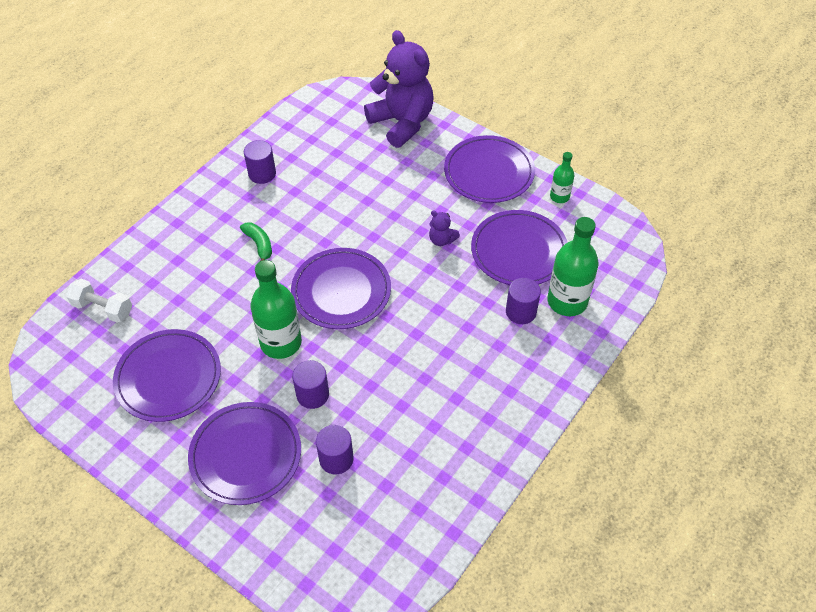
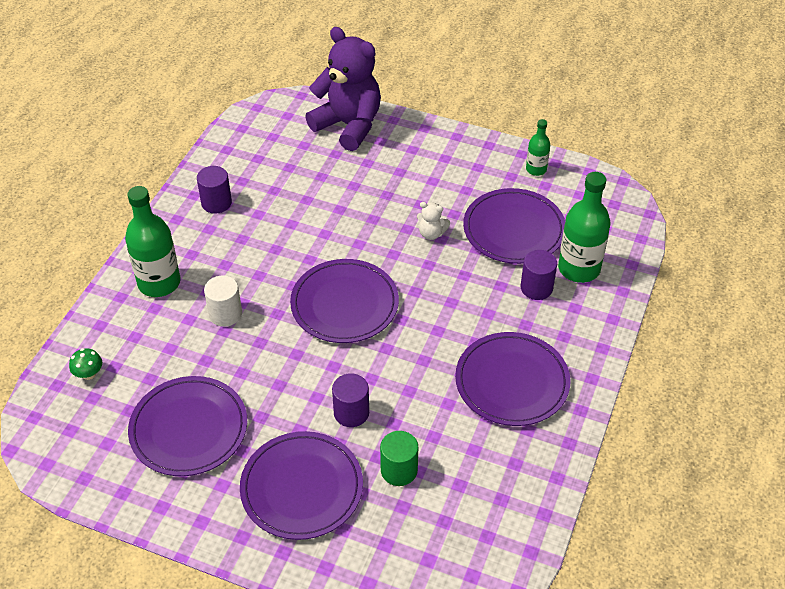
camera: 15 degrees left, 5 degrees down
white dumbbell [66,279,132,323] -> green mushroom [69,348,102,380]
green banana [240,223,272,261] -> none
green bottle [251,260,302,359] -> green bottle moved to [125,186,180,297]
purple cylinder [316,425,353,474] -> green cylinder [380,431,418,486]
purple teddy bear [429,210,460,246] -> white teddy bear [417,202,450,240]
purple plate [444,135,535,203] -> purple plate moved to [455,332,570,426]
none -> white cylinder [204,276,242,327]

